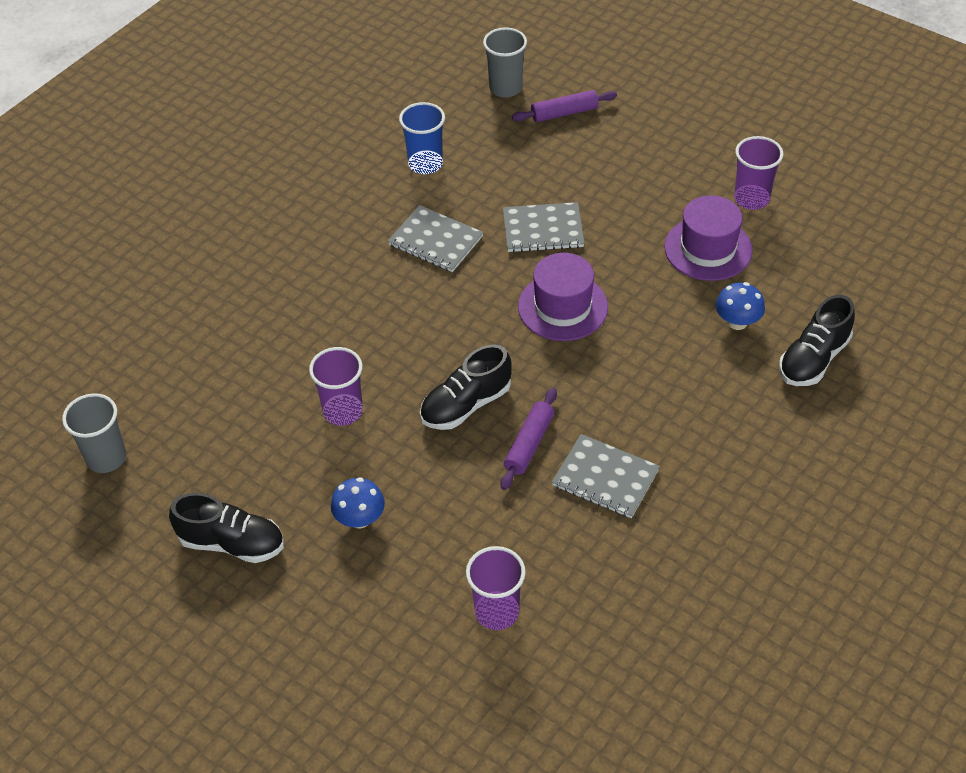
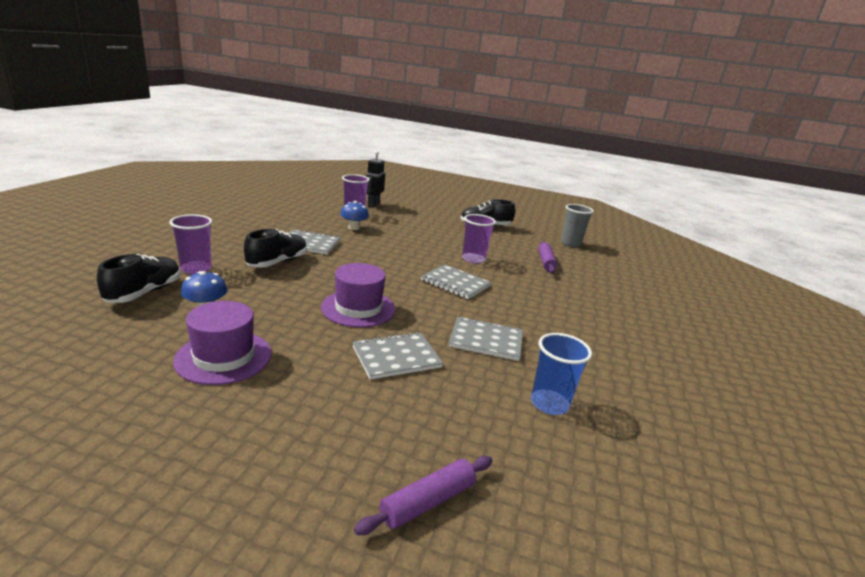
camera: 155 degrees right, 25 degrees down
blue mushroom [331,477,385,529] -> blue mushroom moved to [340,201,369,230]
black shoe [420,344,512,430] -> black shoe moved to [244,229,307,268]
grey cup [483,27,527,97] -> none
purple rolling pin [500,388,557,490] -> purple rolling pin moved to [538,241,558,274]
purple cup [734,136,784,210] -> purple cup moved to [170,214,212,274]
none -> black robot [366,151,385,208]
none -> grey notebook [421,264,491,299]

